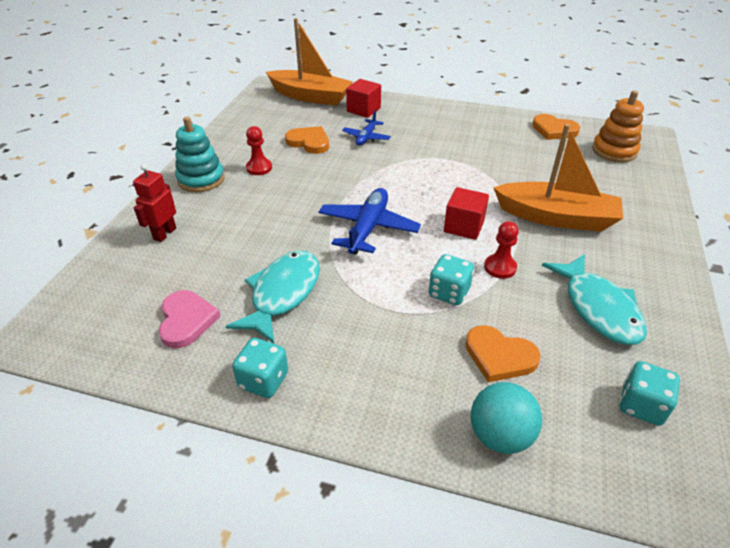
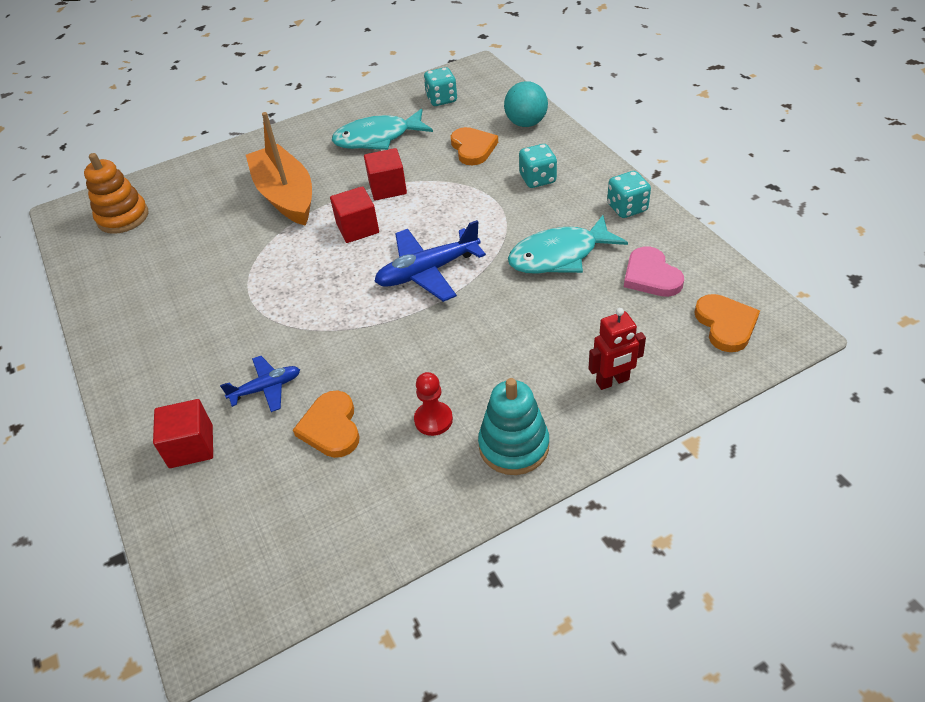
camera: 130 degrees left, 5 degrees up
pink heart [159,290,221,348] -> pink heart turned 60 degrees counterclockwise [624,246,684,297]
orange boat [266,18,353,106] -> none
turquoise dice [429,254,474,305] -> turquoise dice moved to [519,144,557,188]
red pawn [484,221,519,279] -> red cube [364,148,407,200]
orange heart [532,114,580,140] -> orange heart moved to [694,294,760,352]
turquoise fish [542,254,647,345] -> turquoise fish turned 135 degrees counterclockwise [332,109,433,150]

